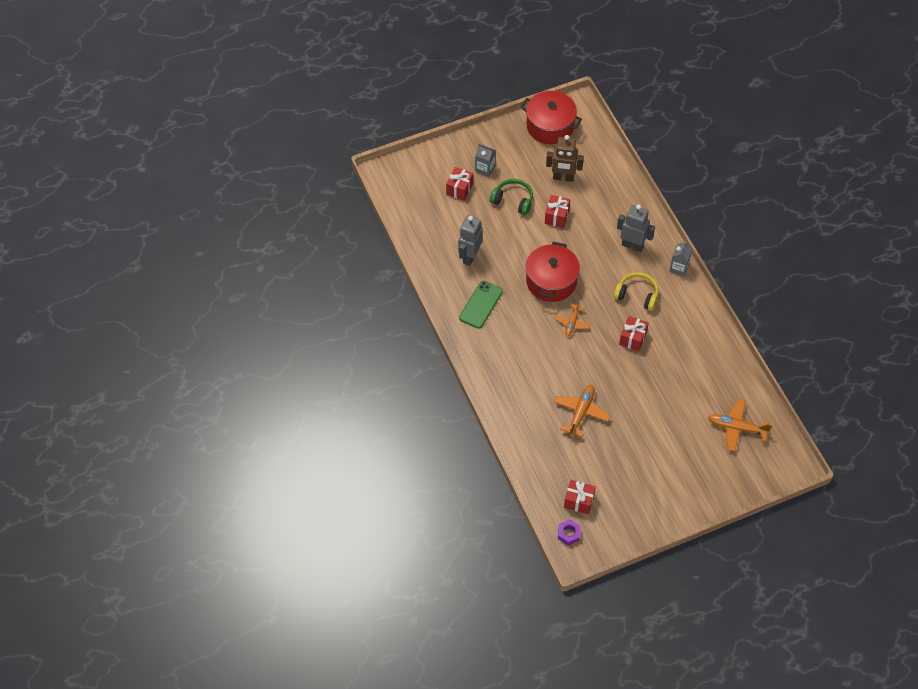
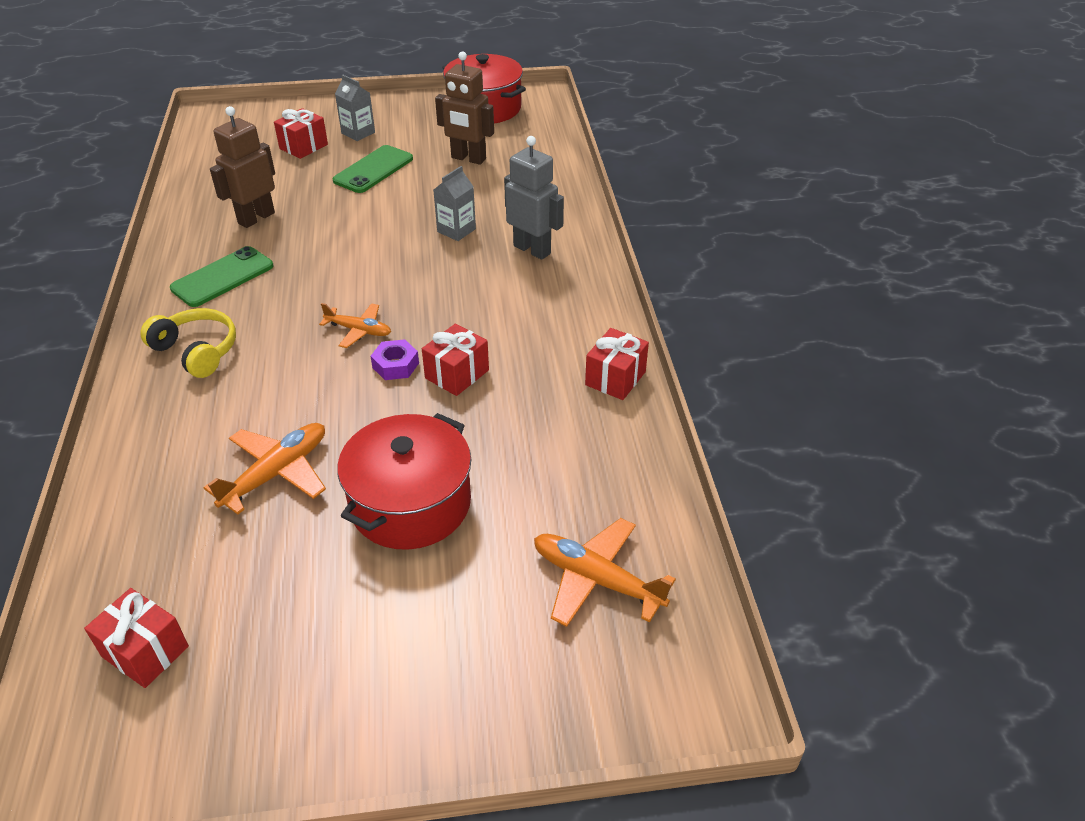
camera: 15 degrees right, 15 degrees down
grey robot [458,215,483,266] -> brown robot [210,106,275,228]
green headphones [490,179,533,215] -> green phone [333,145,413,193]
red pot [526,242,580,302] -> red pot moved to [337,413,471,550]
red gift [545,195,570,228] -> red gift moved to [585,328,649,400]
orange plane [554,301,590,336] -> orange plane turned 105 degrees counterclockwise [319,303,391,348]
purple nut [558,519,580,545] -> purple nut moved to [371,339,419,380]
yellow headphones [614,272,658,311] -> yellow headphones moved to [140,308,236,378]
grey carton [669,241,692,276] -> grey carton moved to [433,166,476,241]

